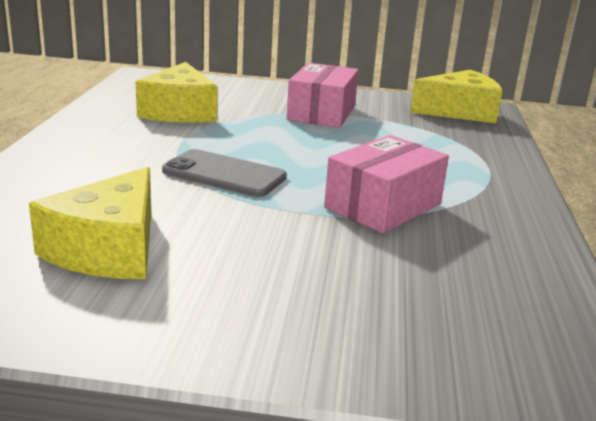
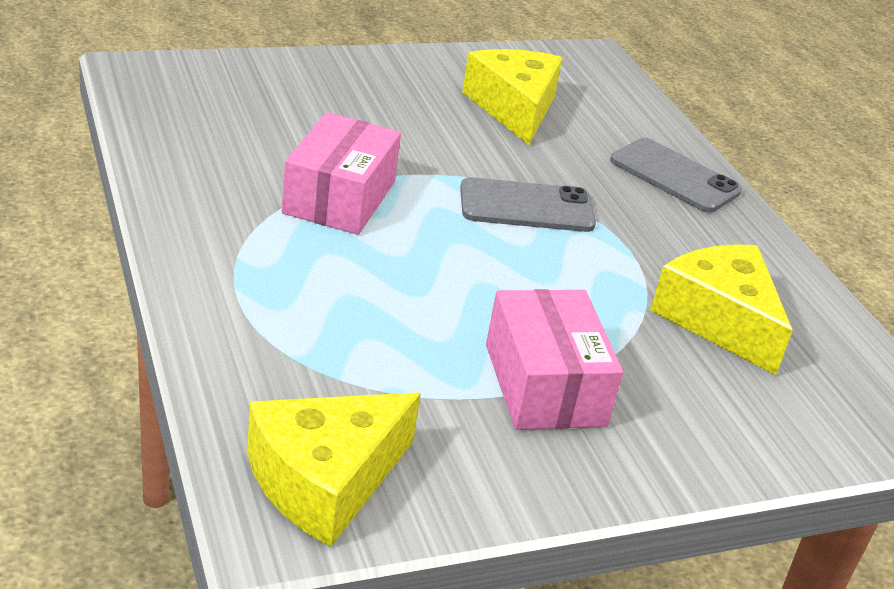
camera: 150 degrees right, 10 degrees up
none -> grey phone [610,138,742,213]

